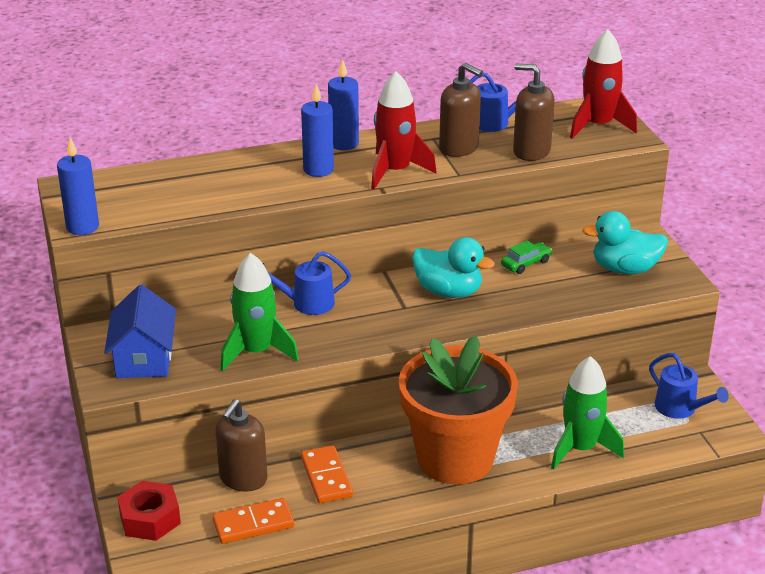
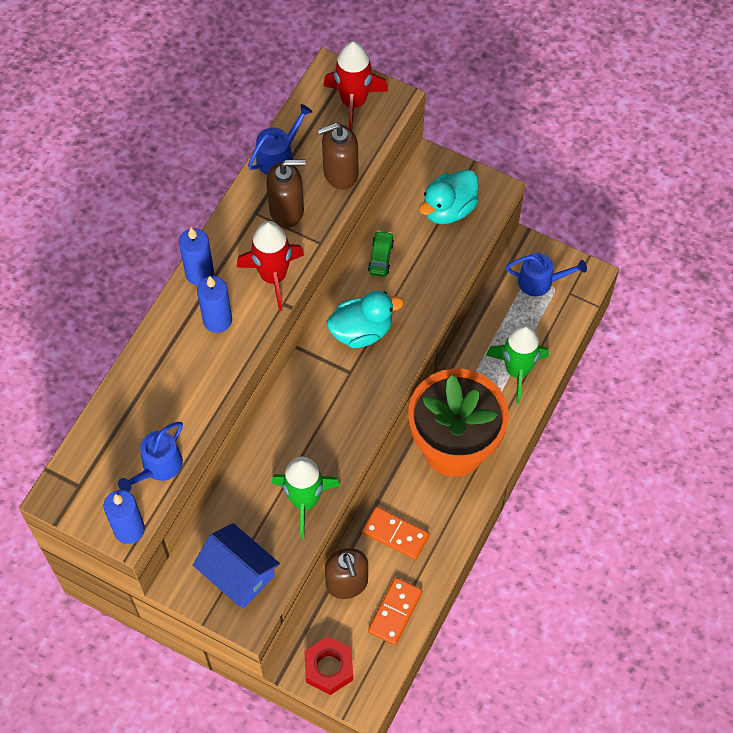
camera: 45 degrees left, 30 degrees up
blue watering can [263,251,351,315] -> blue watering can moved to [118,422,183,492]

